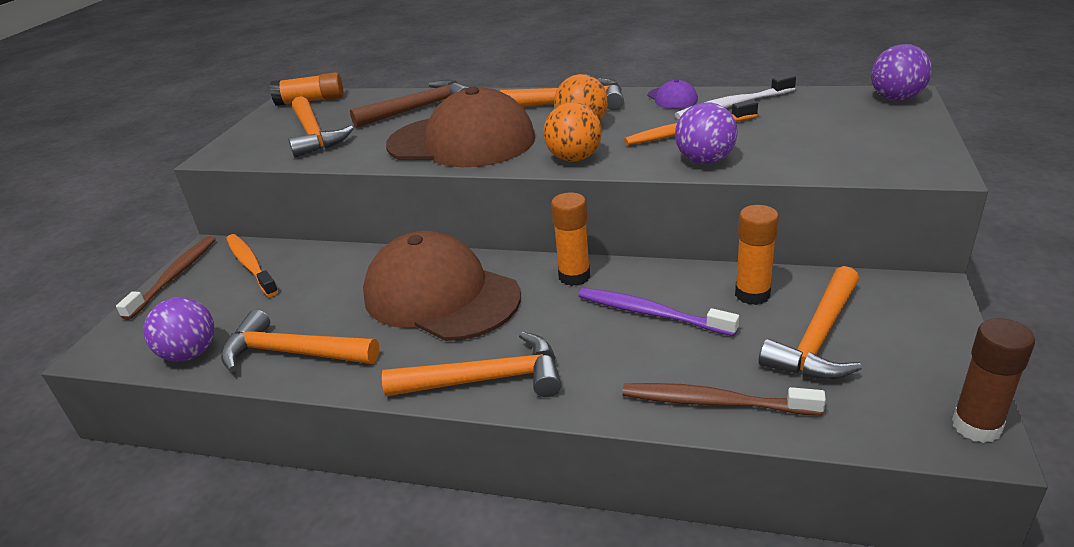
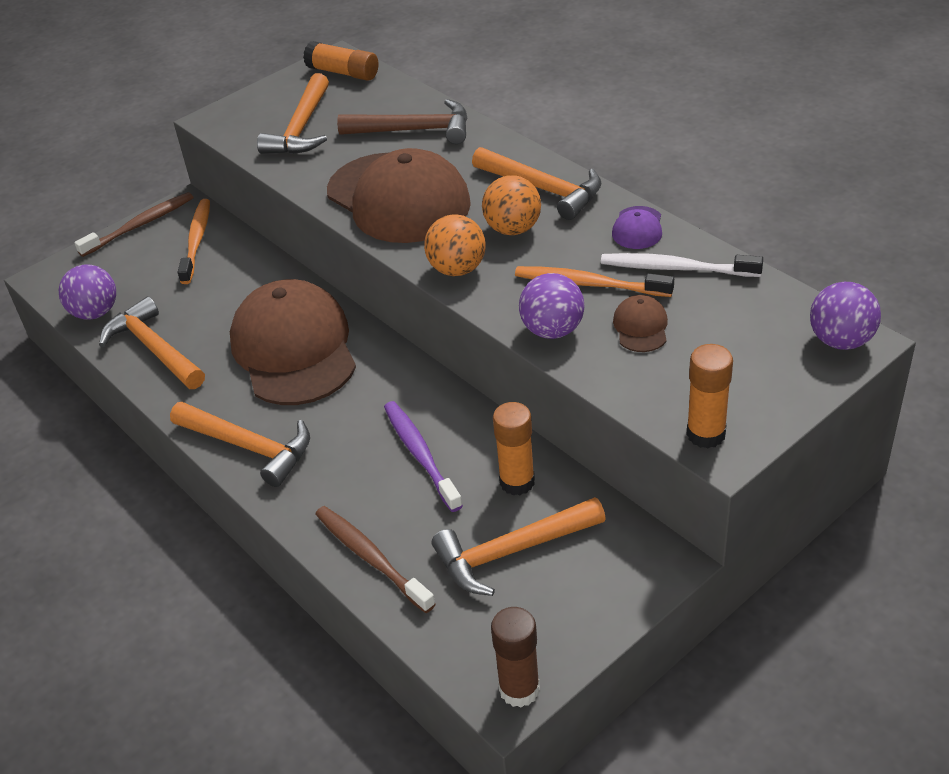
camera: 35 degrees right, 10 degrees up
orange glue stick [551,192,590,286] -> orange glue stick moved to [687,344,733,449]
none -> brown cap [613,295,668,352]

